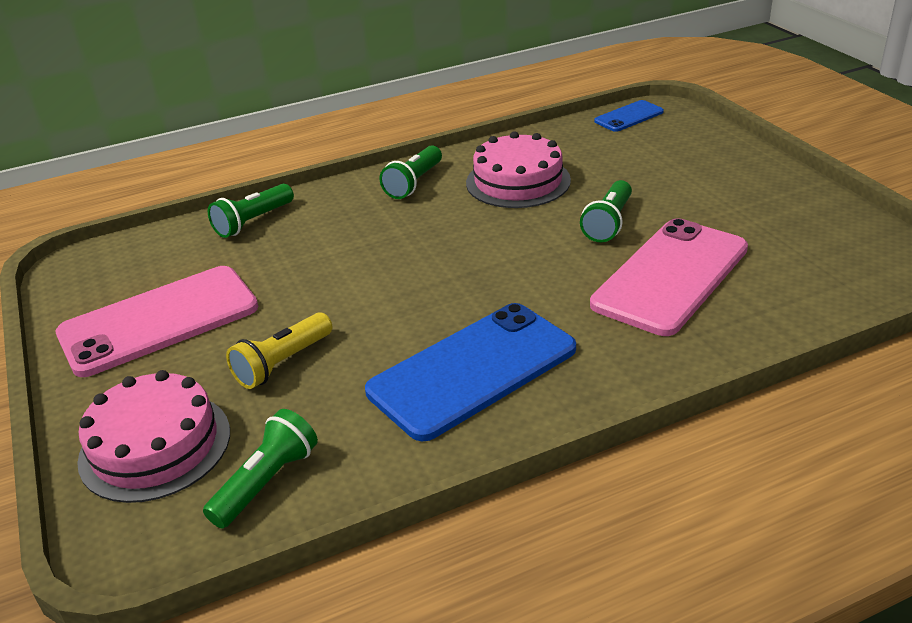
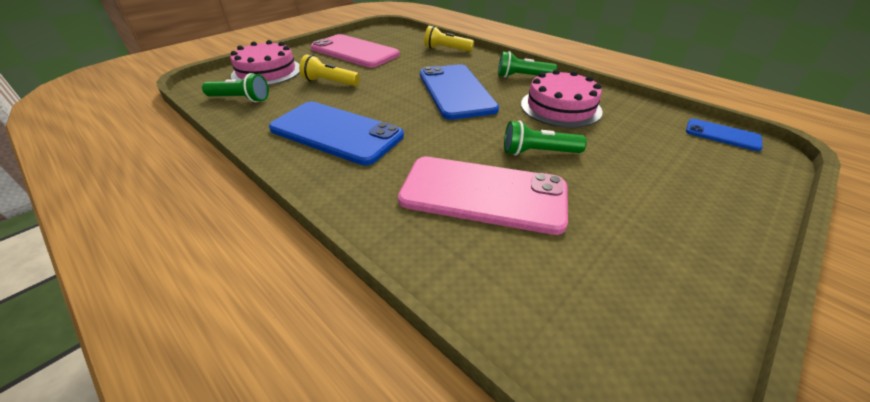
camera: 65 degrees right, 5 degrees up
green flashlight [208,184,294,238] -> yellow flashlight [424,26,474,52]
none -> blue phone [420,64,499,120]

